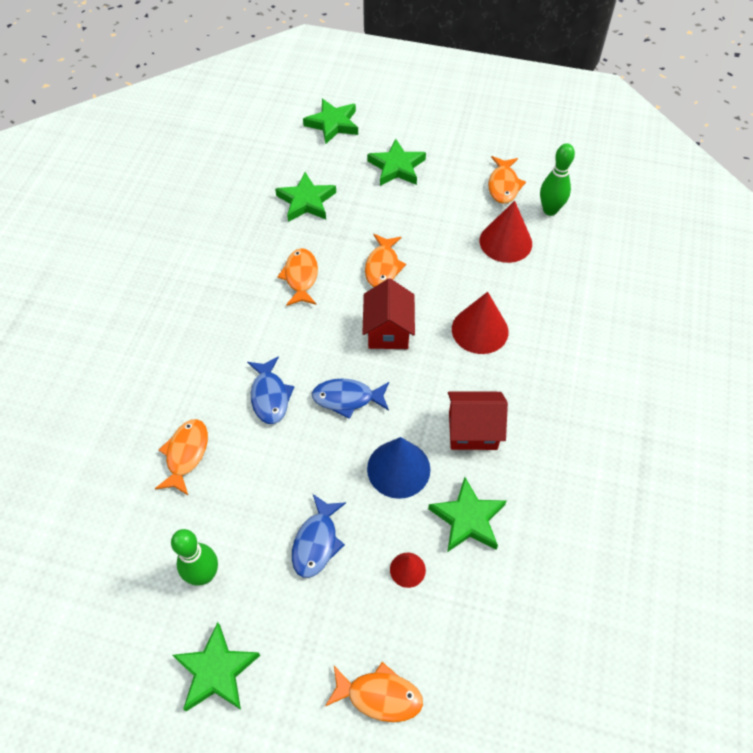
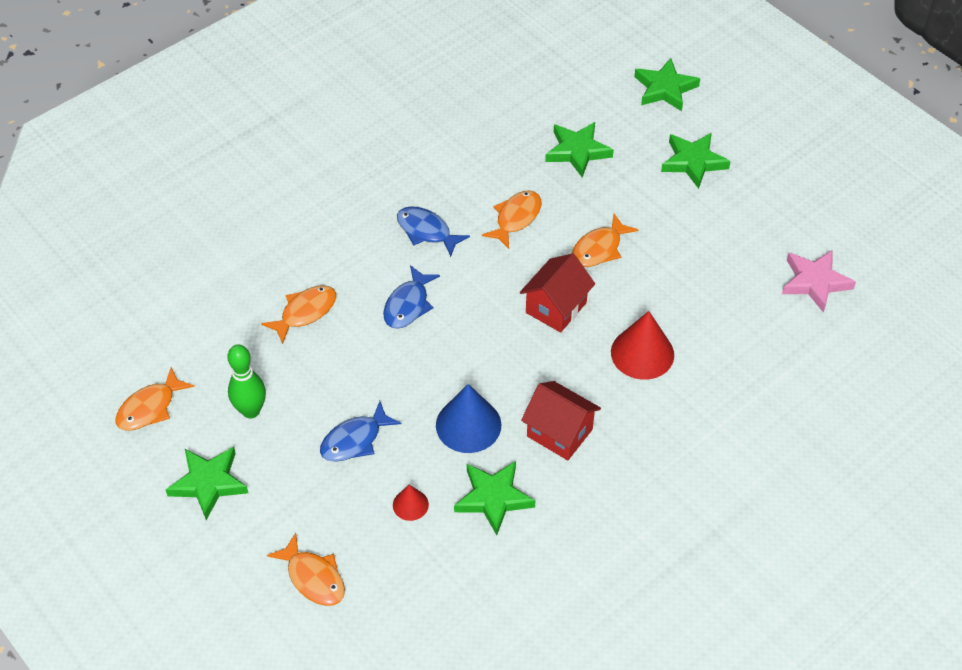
camera: 35 degrees right, 5 degrees down
blue fish [312,379,389,419] -> blue fish moved to [397,206,470,257]
red cone [480,201,532,263] -> none
orange fish [488,156,526,204] -> orange fish moved to [116,368,194,431]
green bowling pin [540,143,575,216] -> pink star [782,250,856,313]

